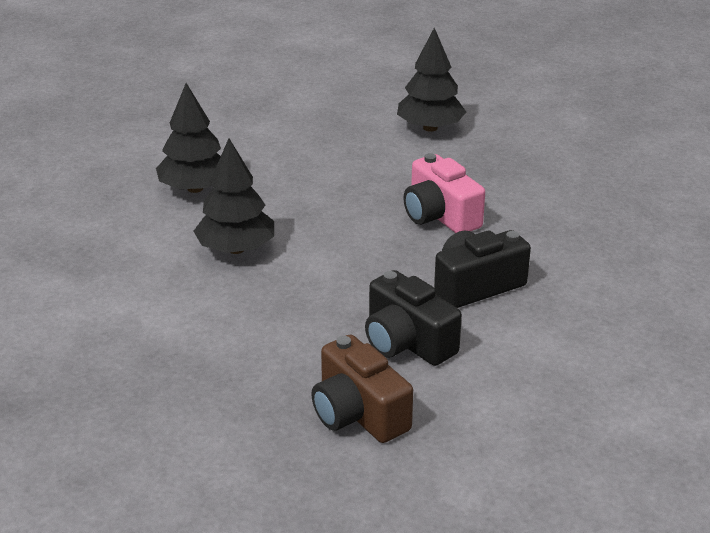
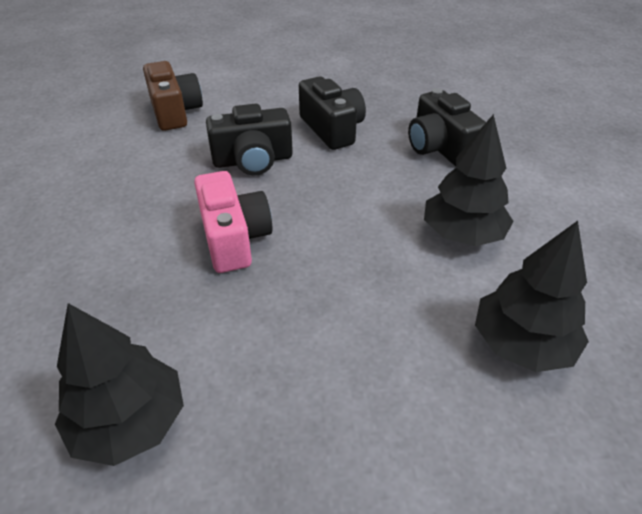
camera: 165 degrees left, 10 degrees up
brown camera [311,335,413,443] -> brown camera moved to [143,61,203,131]
none -> black camera [408,88,486,166]

